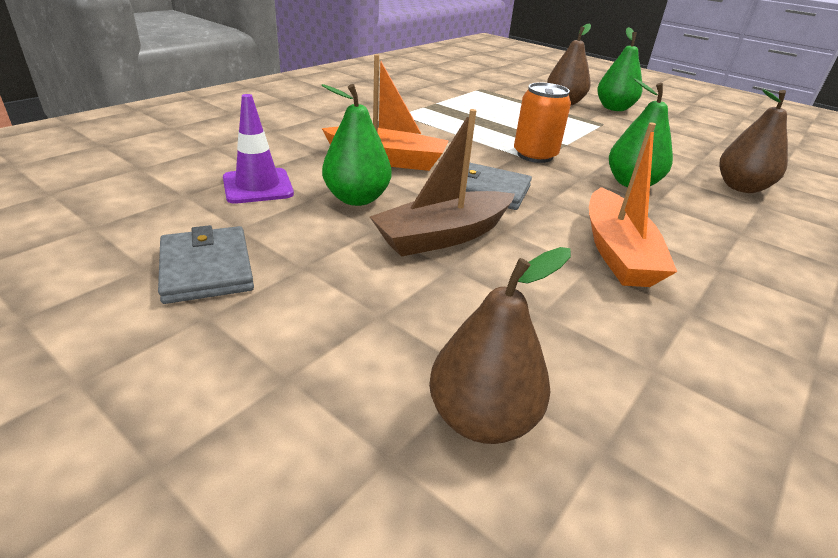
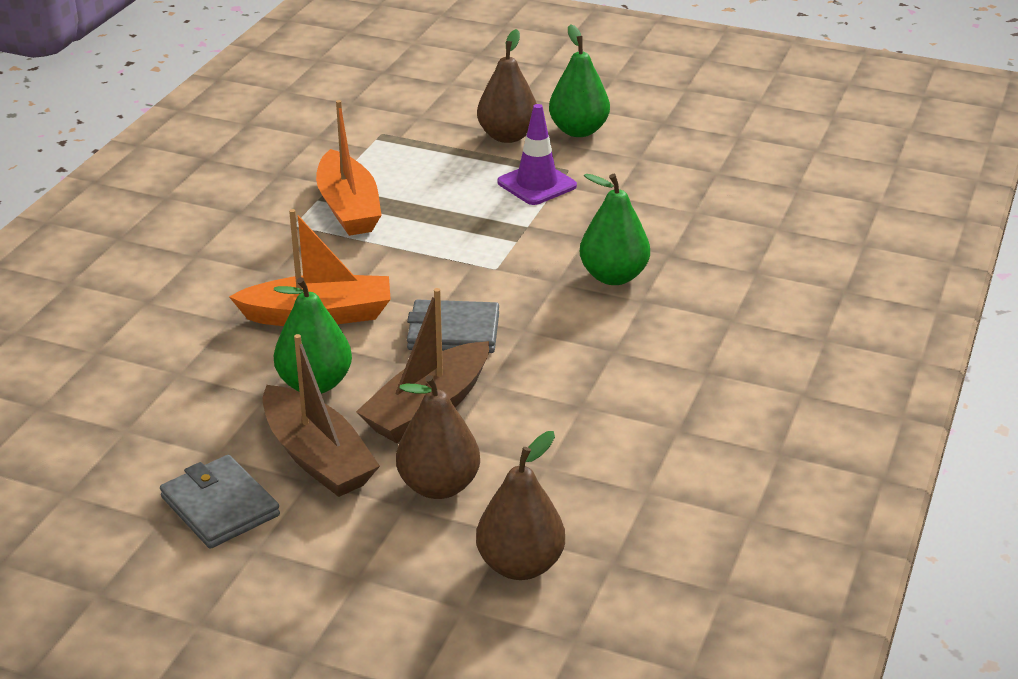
camera: 15 degrees left, 0 degrees up
purple traffic cone [223,94,294,204] -> purple traffic cone moved to [497,104,577,205]
orange can [514,82,571,163] -> none
orange boat [589,122,677,287] -> orange boat moved to [316,100,381,236]
brown pear [720,89,788,193] -> brown pear moved to [396,375,480,499]
none -> brown boat [263,334,380,497]

